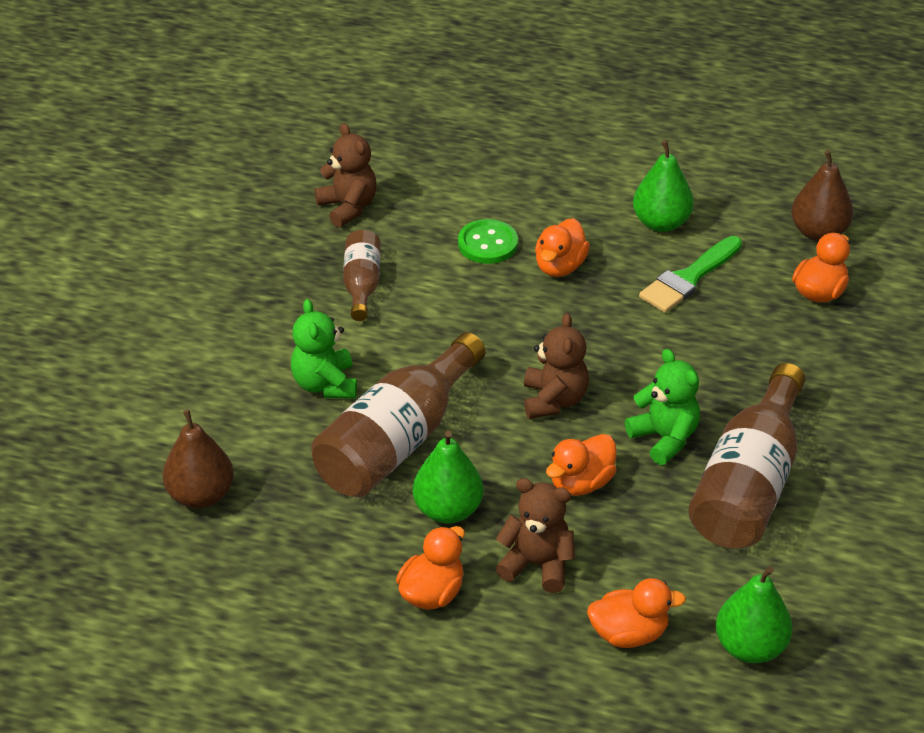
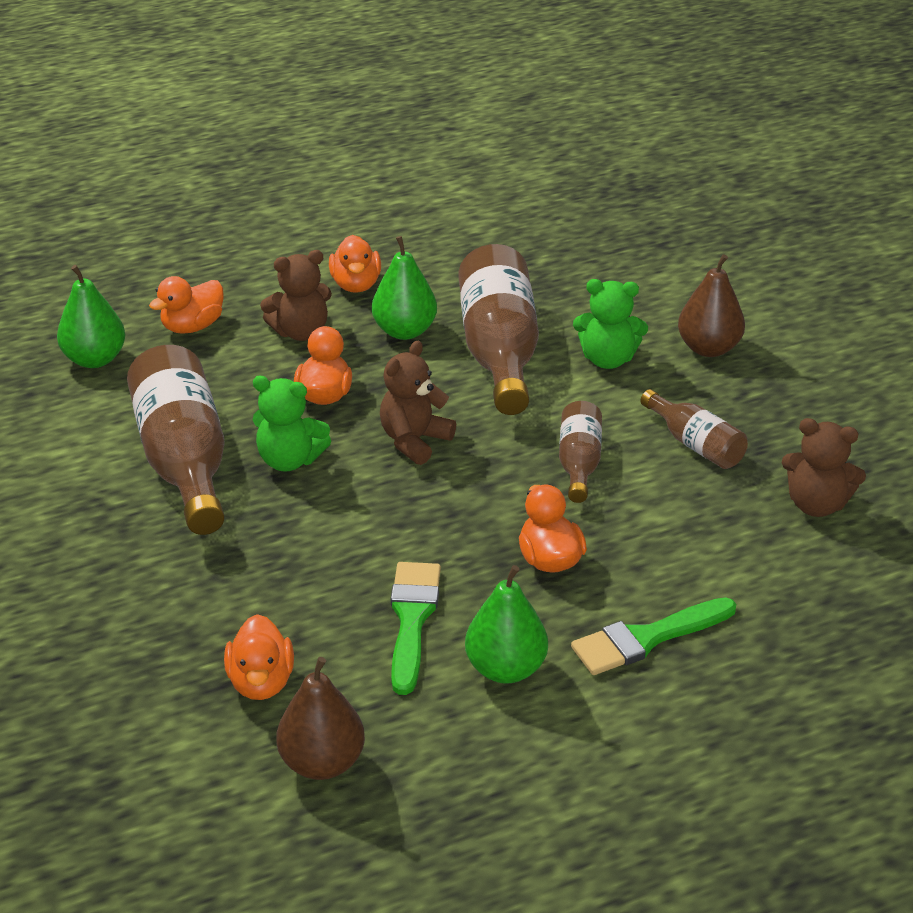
camera: 140 degrees right, 5 degrees down
brown pear [162,410,234,509] -> brown pear moved to [678,254,745,357]
green teddy bear [291,299,357,399] -> green teddy bear turned 150 degrees clockwise [573,279,648,369]
green button [458,219,518,264] -> none
brown teddy bear [524,313,589,419] -> brown teddy bear turned 75 degrees clockwise [380,341,456,465]
none -> brown bottle [559,401,602,503]
none -> green brush [571,597,736,675]

